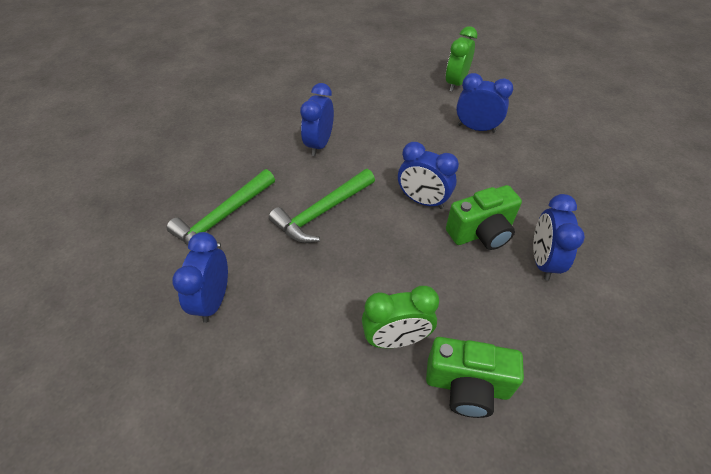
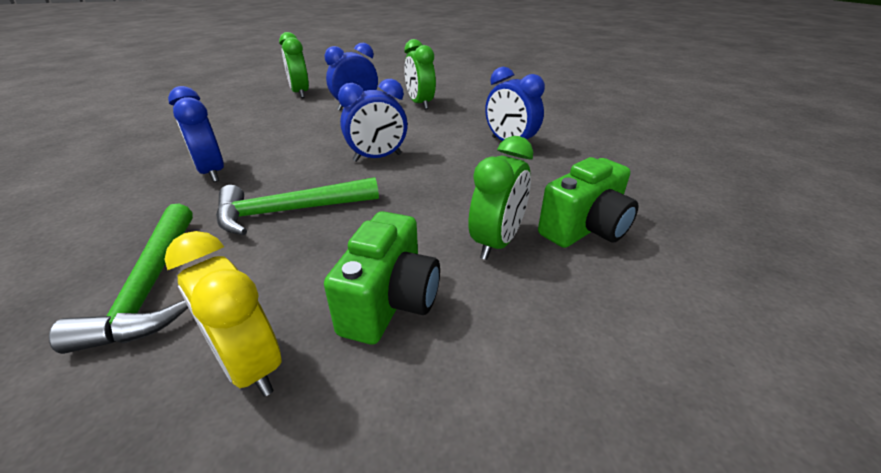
camera: 50 degrees left, 15 degrees down
blue clock [172,232,228,323] -> yellow clock [164,231,281,397]
green hammer [269,169,375,243] -> green hammer turned 75 degrees clockwise [216,177,379,235]
green camera [446,185,522,250] -> green camera moved to [324,211,440,345]
none -> green clock [404,39,436,110]

